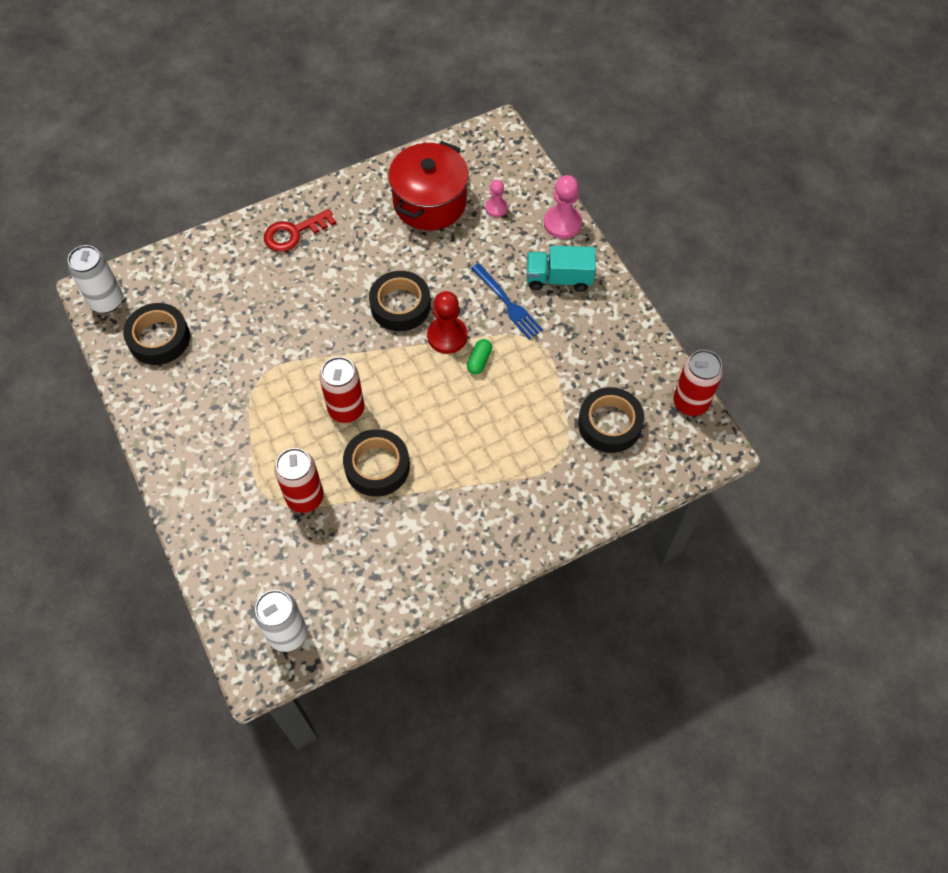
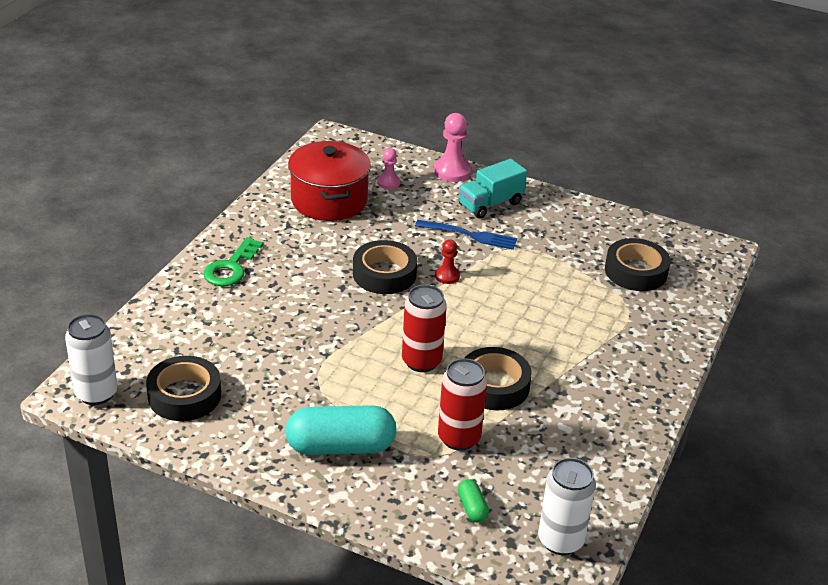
camera: 40 degrees left, 25 degrees down
red key [264,209,336,252] -> green key [203,237,263,286]
red pawn [427,291,468,354] -> red pawn [435,239,460,284], size x0.60
green capsule [467,339,492,375] -> green capsule moved to [458,479,489,523]
red can [673,350,723,416] -> none
none -> turquoise capsule [285,405,396,455]

